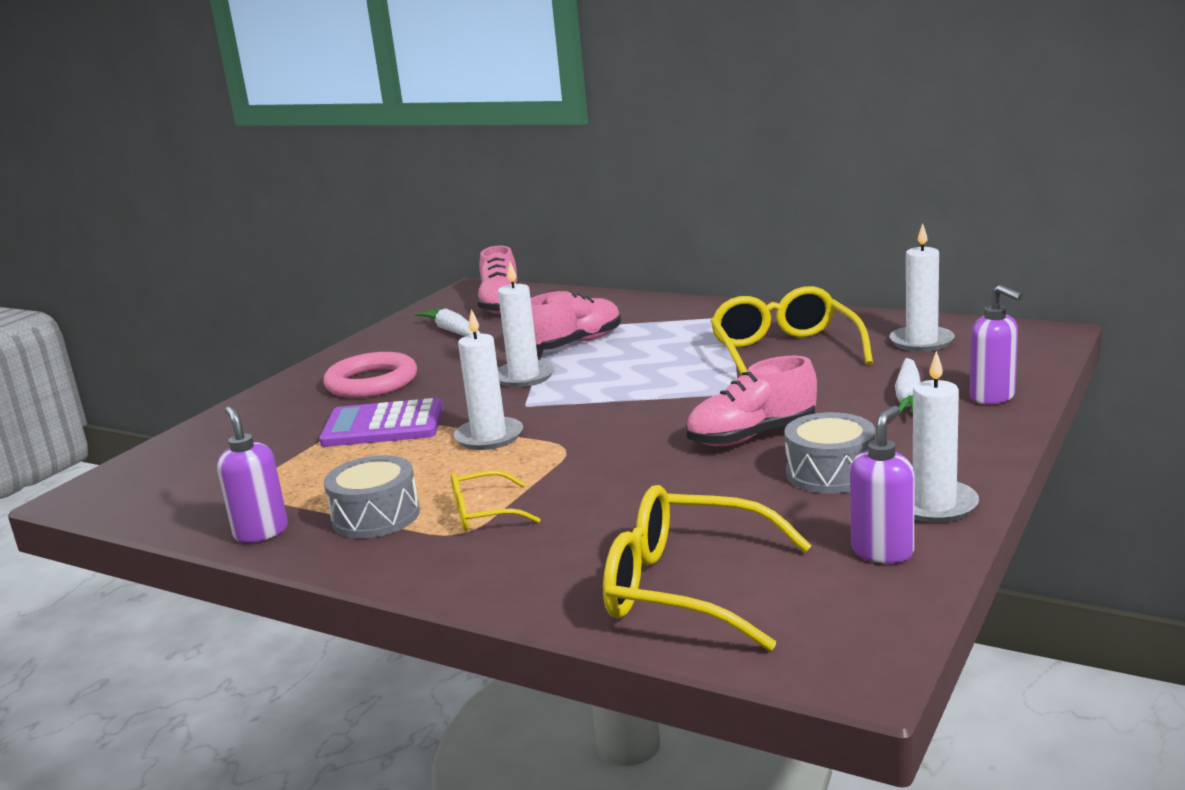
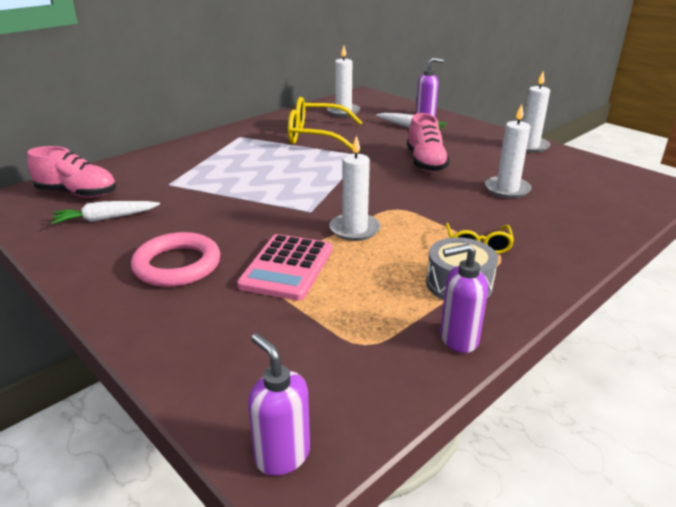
camera: 75 degrees left, 10 degrees up
purple calculator [319,398,443,447] -> pink calculator [237,234,332,301]
white candle [498,262,555,387] -> white candle moved to [485,104,531,198]
pink shoe [531,291,621,350] -> none
yellow glasses [603,485,812,651] -> none
grey drum [784,412,875,493] -> none
purple soap dispenser [850,405,915,563] -> purple soap dispenser moved to [248,333,310,476]

